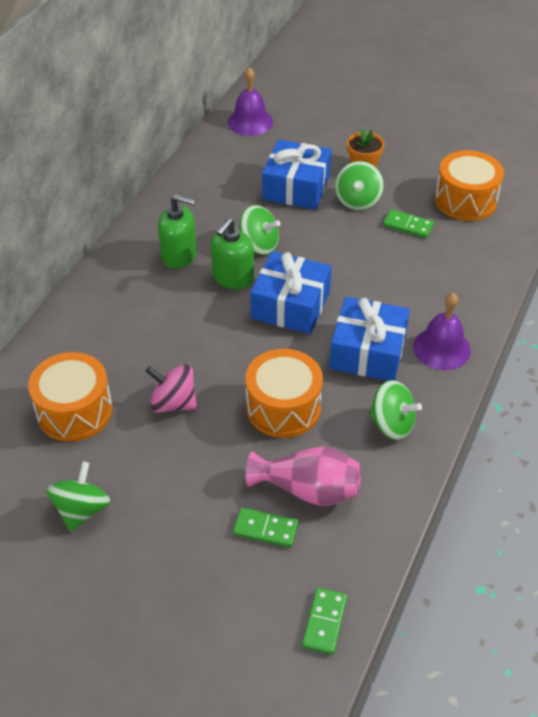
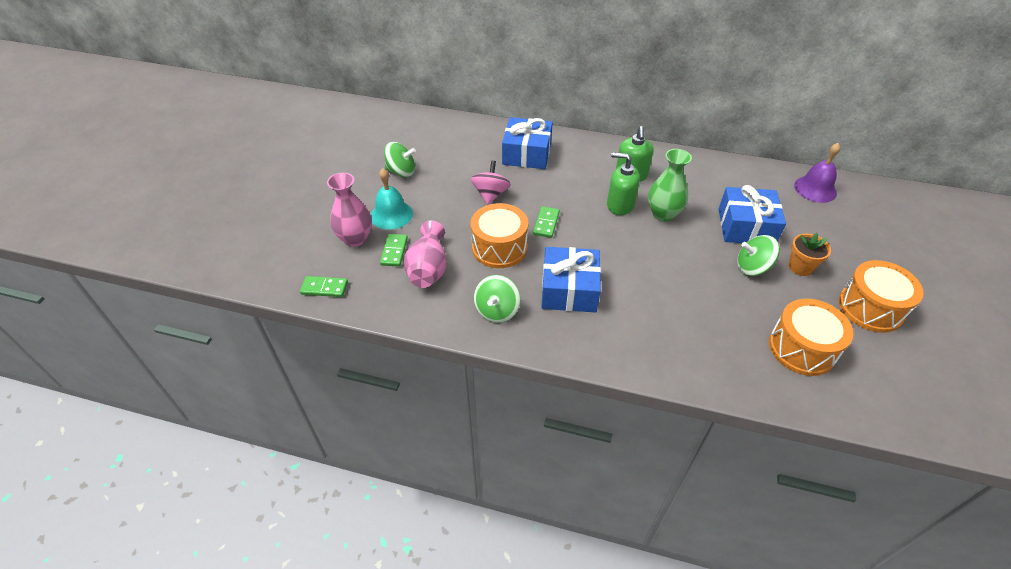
camera: 80 degrees right, 0 degrees up
orange drum [28,352,112,442] -> orange drum moved to [839,260,924,333]
green spinning top [240,205,280,255] -> green vase [648,149,692,222]
blue gift [250,251,331,334] -> blue gift moved to [502,117,553,169]
green domino [383,209,434,238] -> green domino moved to [533,206,560,238]
purple bell [413,293,471,370] -> none
none -> pink vase [327,173,372,247]
none -> turquoise bell [371,168,413,230]

